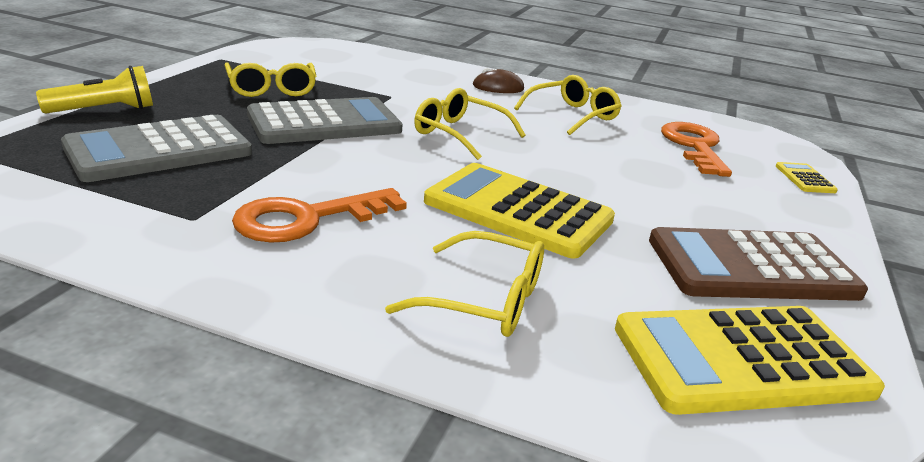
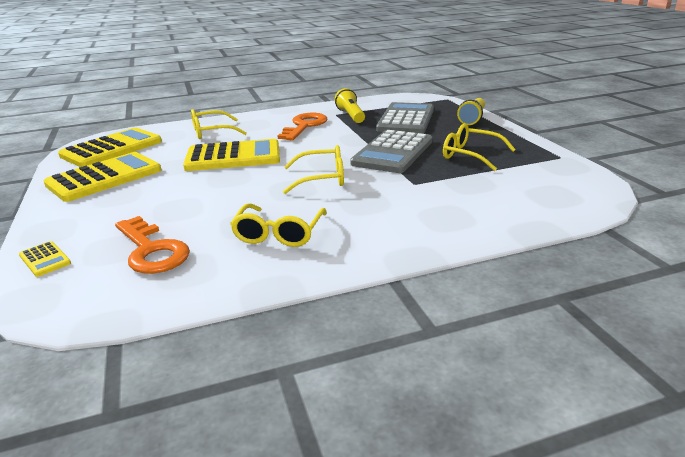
camera: 145 degrees right, 0 degrees up
brown mouse [473,68,524,93] -> none
brown calculator [649,227,868,301] -> yellow calculator [44,152,162,202]
none -> yellow flashlight [334,88,365,123]

